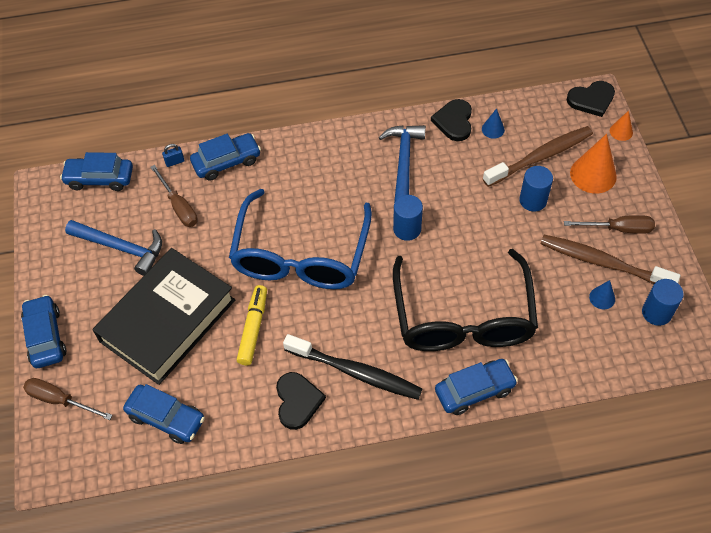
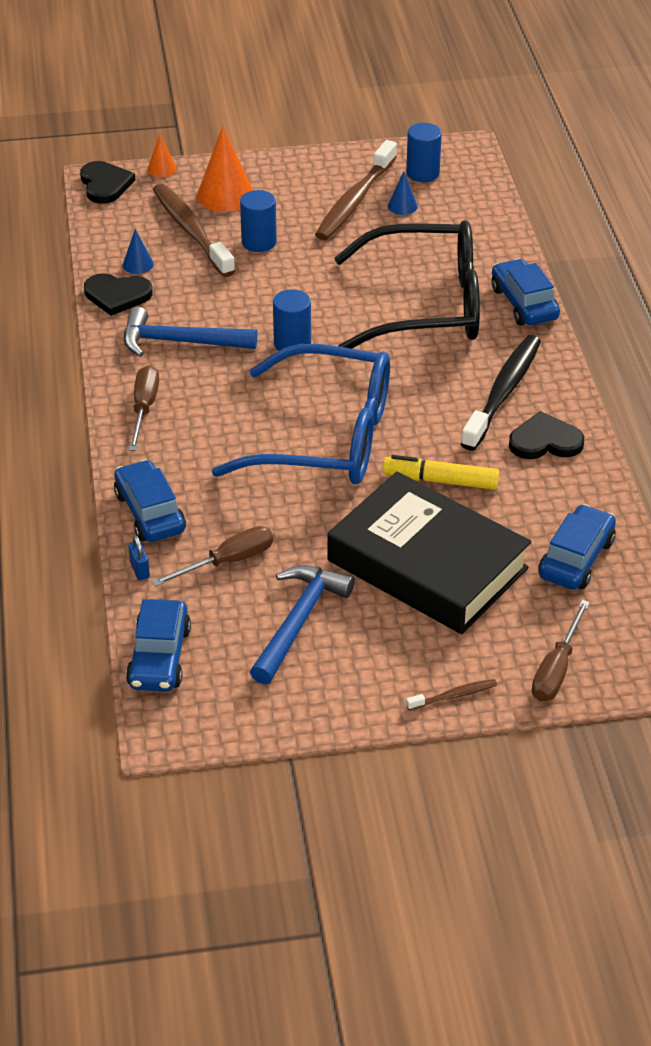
camera: 90 degrees left, 15 degrees down
blue car [21,295,66,368] -> brown toothbrush [406,679,497,710]
brown screwdriver [564,215,655,234] -> brown screwdriver moved to [129,365,159,451]

